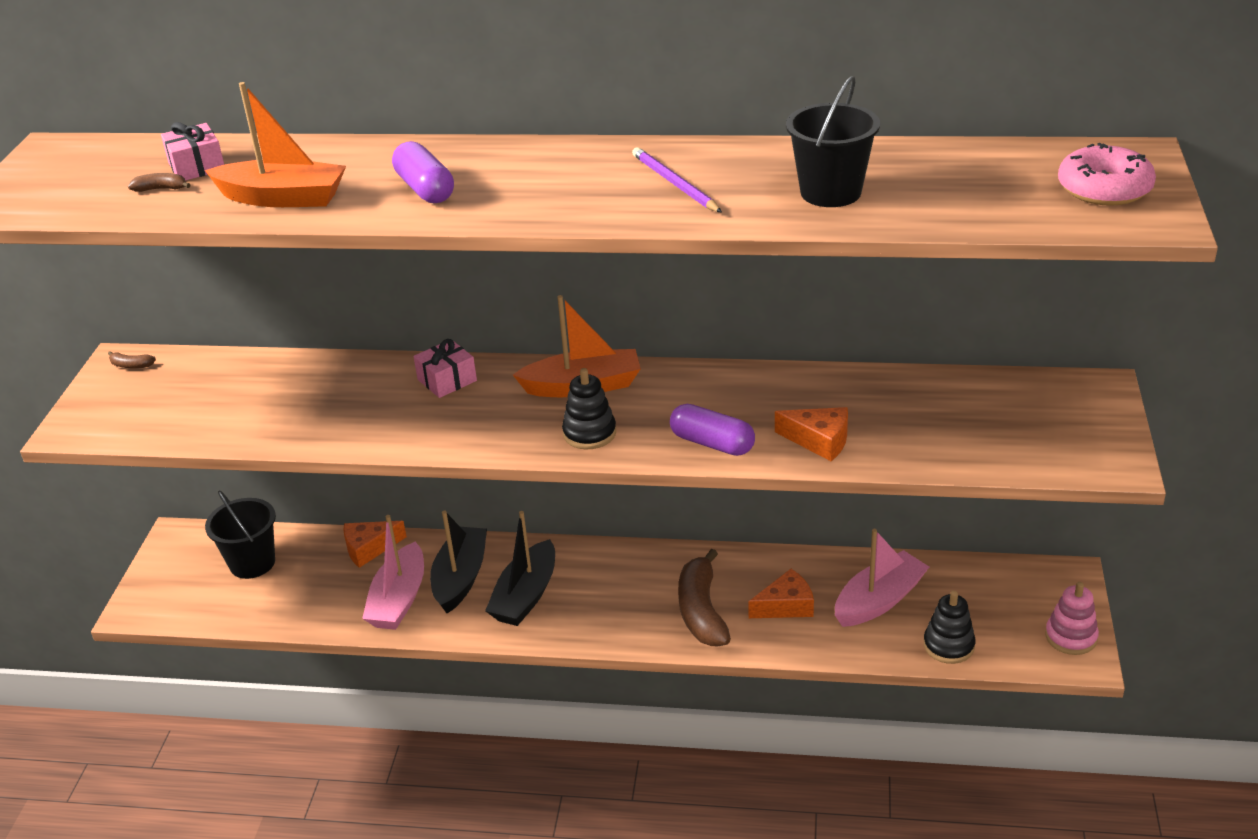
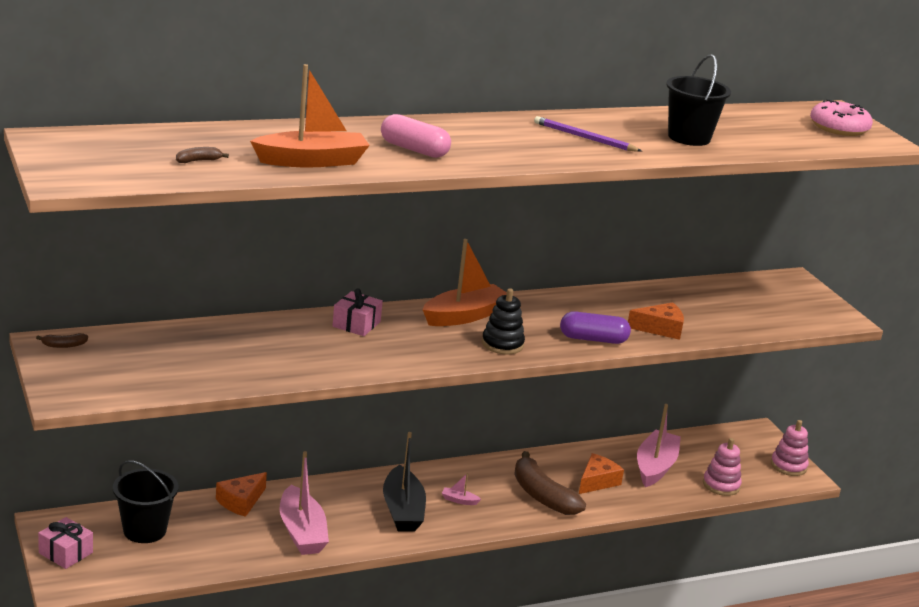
camera: 35 degrees left, 10 degrees down
pink gift [161,122,224,181] -> pink gift moved to [38,517,93,569]
purple capsule [392,141,454,203] -> pink capsule [381,114,451,158]
black boat [430,511,487,613] -> none
black stacking toy [923,591,976,664] -> pink stacking toy [703,438,742,496]
none -> pink boat [442,473,481,505]

